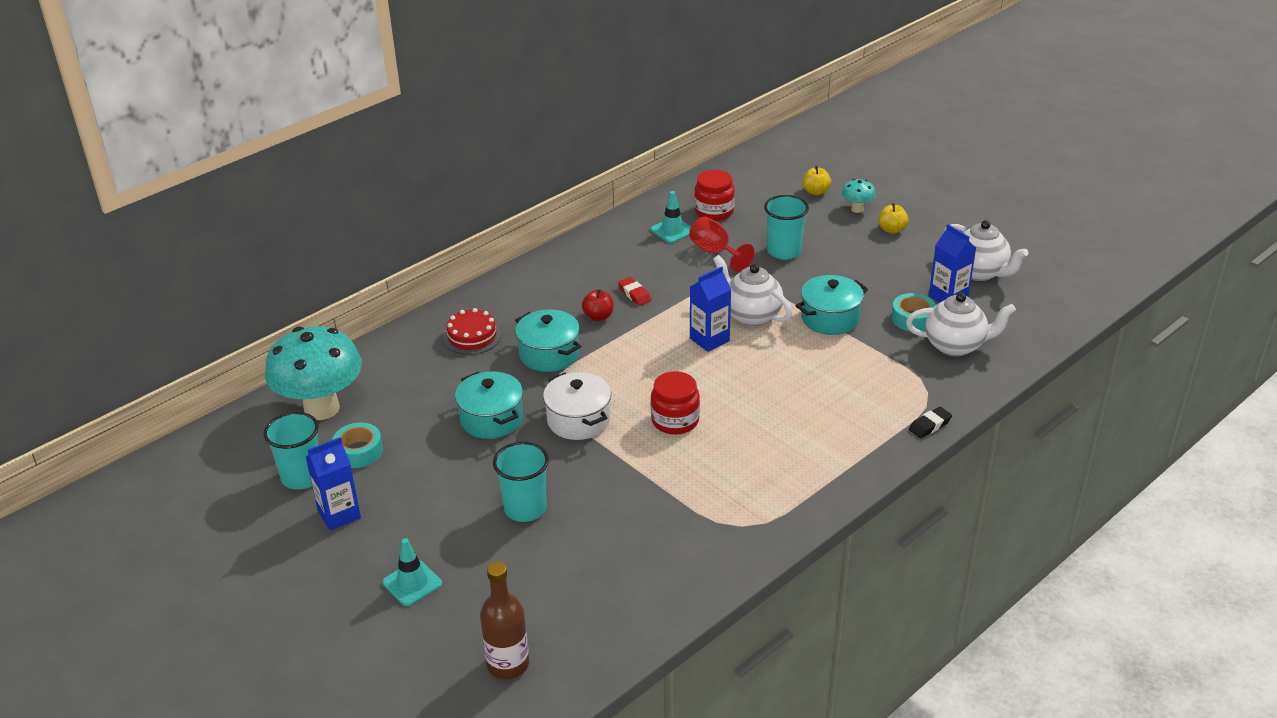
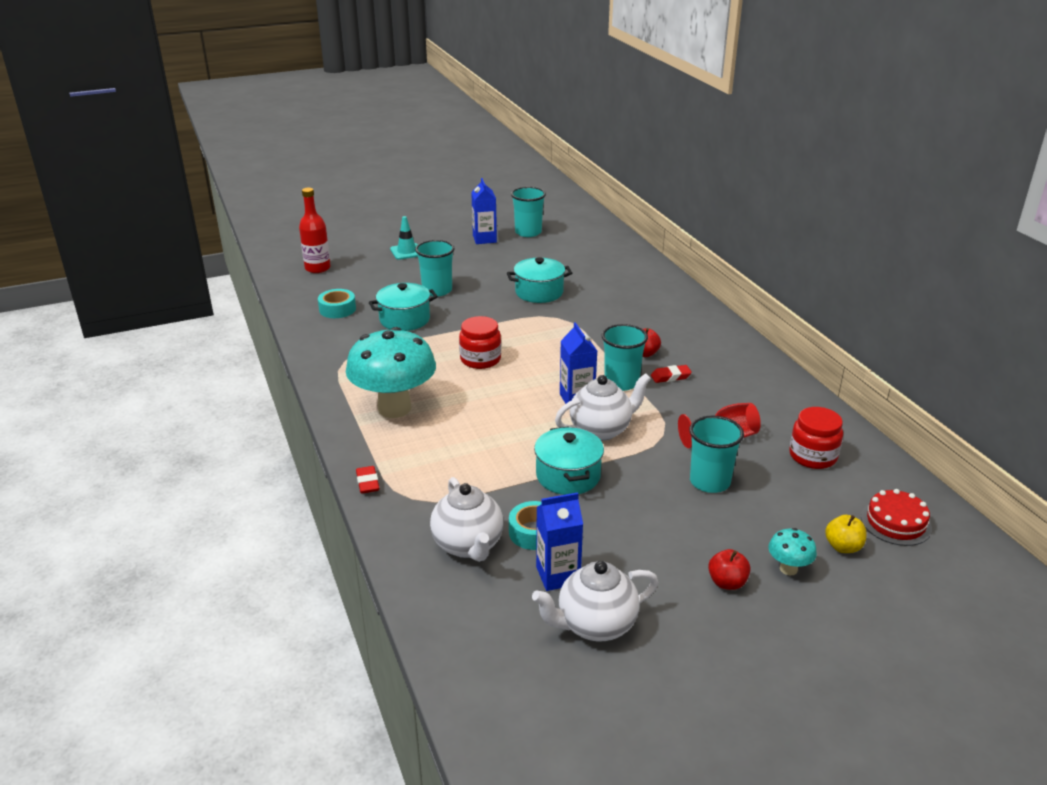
camera: 110 degrees right, 5 degrees down
turquoise mushroom [265,326,362,420] -> turquoise mushroom moved to [346,327,436,418]
turquoise tape [332,423,383,468] -> turquoise tape moved to [318,289,356,318]
red cake [443,308,501,355] -> red cake moved to [861,489,932,546]
brown bottle [480,562,529,679] -> red bottle [299,188,331,273]
turquoise pot [515,309,581,372] -> turquoise pot moved to [369,283,438,331]
white pot [543,372,611,440] -> none
turquoise traffic cone [651,191,691,243] -> none
yellow apple [878,203,909,234] -> red apple [708,549,751,590]
white teapot [906,292,1016,356] -> white teapot turned 45 degrees counterclockwise [430,477,503,562]
black eraser [909,407,952,438] -> red eraser [356,466,379,494]
none -> turquoise cup [602,324,648,391]

